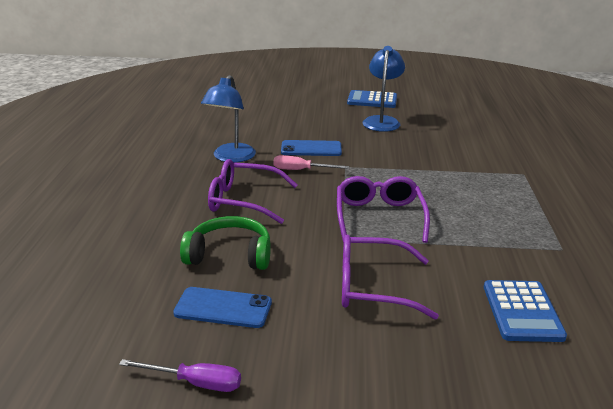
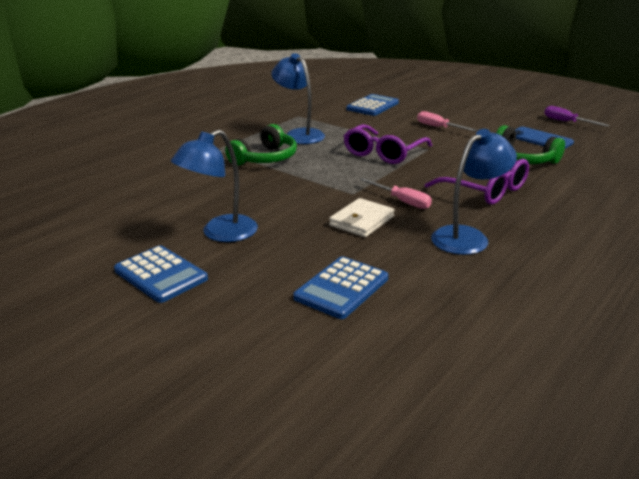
camera: 145 degrees left, 0 degrees up
blue phone [281,140,342,156] -> white wallet [329,198,395,237]
purple glasses [342,234,439,319] -> pink screwdriver [417,111,478,132]
none -> green headphones [225,124,297,166]
none -> blue lamp [271,53,325,144]
none -> blue calculator [293,256,388,319]

